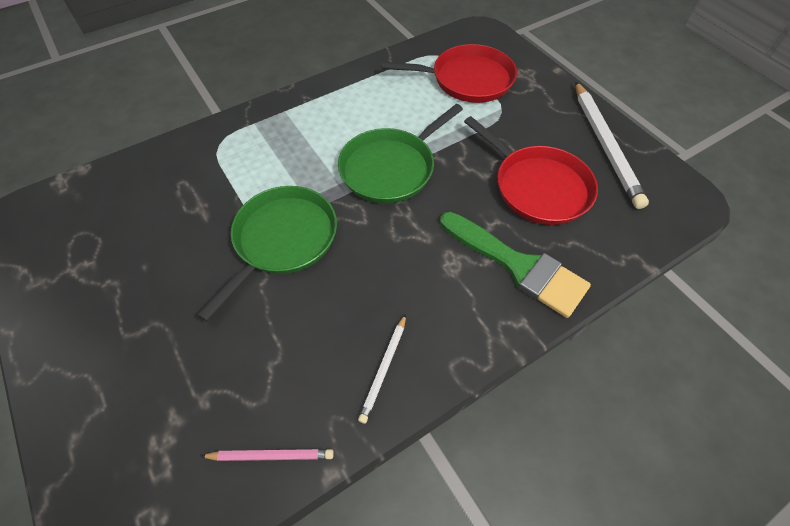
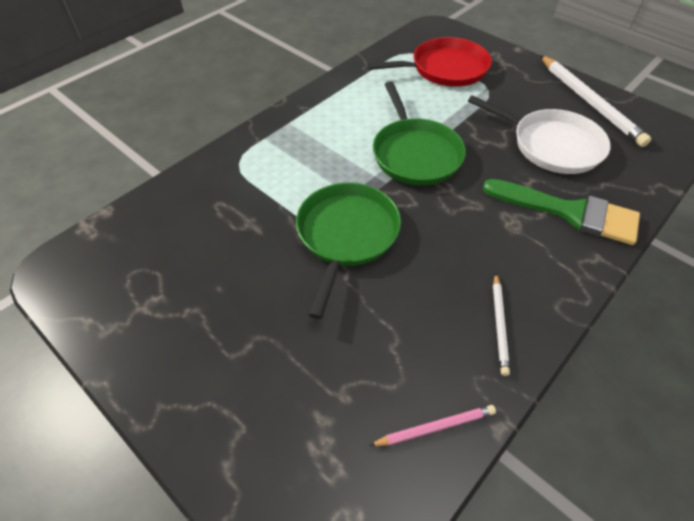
camera: 15 degrees left, 5 degrees down
green pan [338,104,463,204] -> green pan turned 45 degrees counterclockwise [373,81,466,186]
red pan [464,116,598,225] -> white pan [468,95,611,174]

